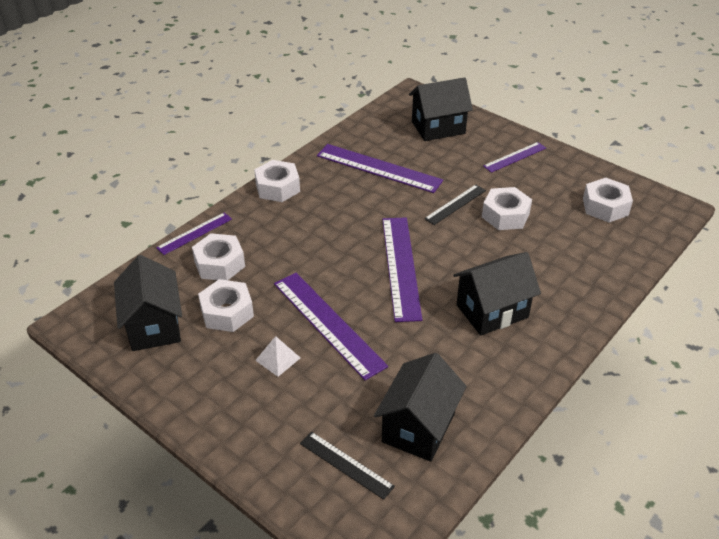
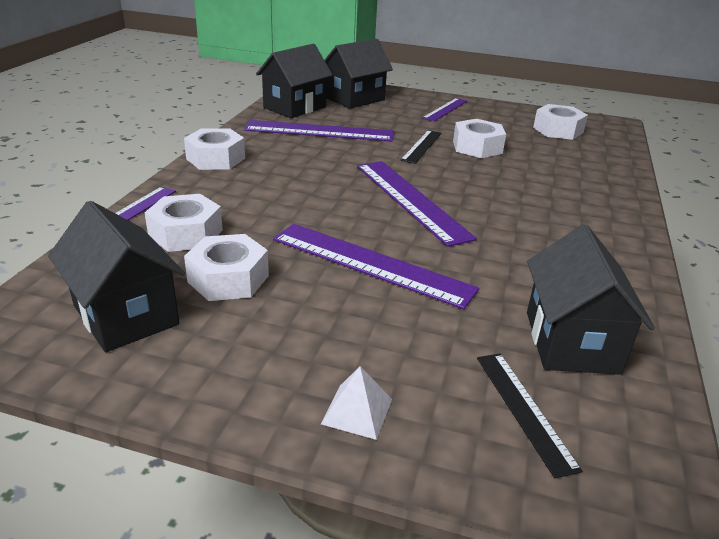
camera: 25 degrees left, 10 degrees down
white pyramid [255,336,300,377] -> white pyramid moved to [321,366,392,440]
black ruler [300,432,395,500] -> black ruler turned 60 degrees clockwise [477,354,582,478]
black house [453,252,541,336] -> black house moved to [256,44,333,118]

